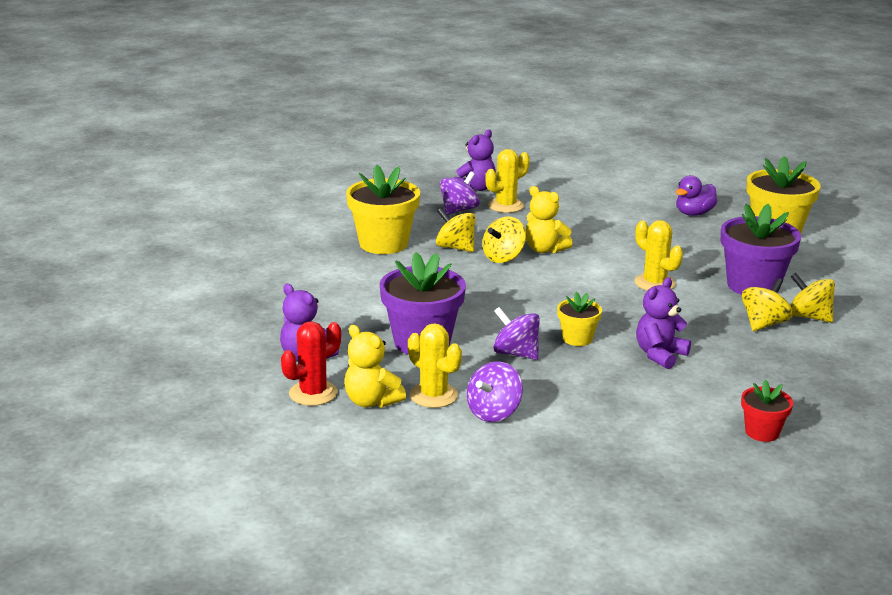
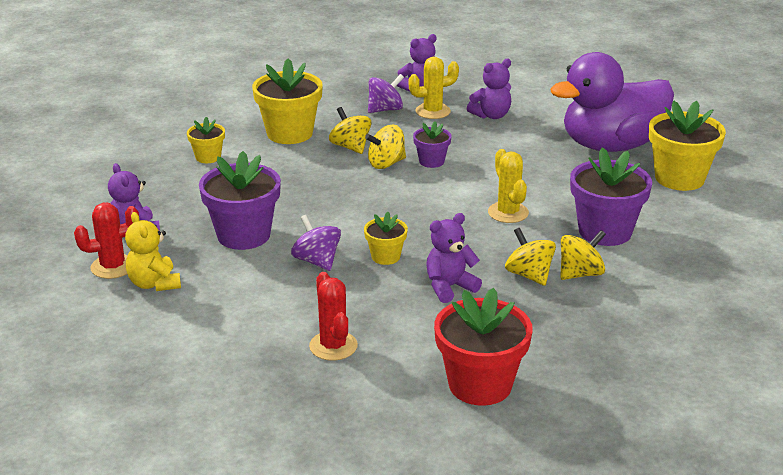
camera: 20 degrees right, 5 degrees up
yellow cactus [408,323,462,408] -> none
purple spinning top [467,362,523,422] -> none
yellow teddy bear [525,186,573,253] -> purple flower pot [413,121,452,168]
purple duck [676,175,717,216] -> purple duck [550,52,674,152], size x2.33
red flower pot [741,380,793,442] -> red flower pot [434,288,533,406], size x1.89
yellow spinning top [790,272,835,323] -> yellow spinning top moved to [505,228,556,286]
none -> yellow flower pot [187,117,225,163]
none -> red cactus [309,272,358,361]
none -> purple teddy bear [467,59,511,119]

